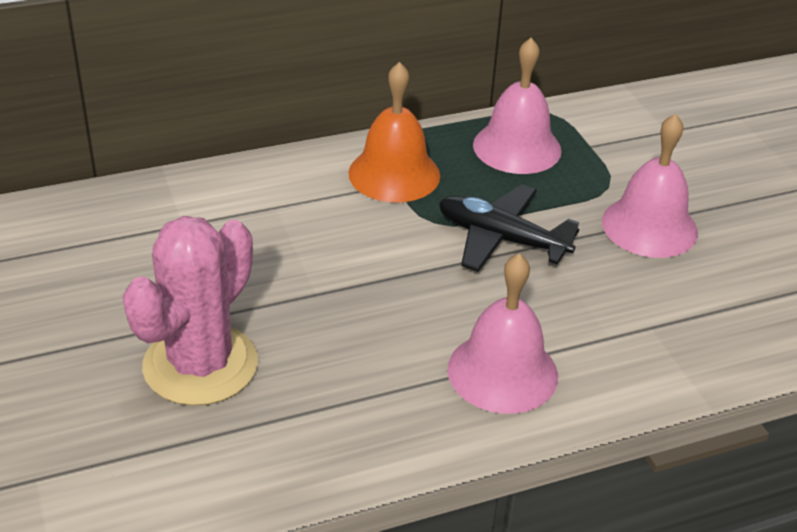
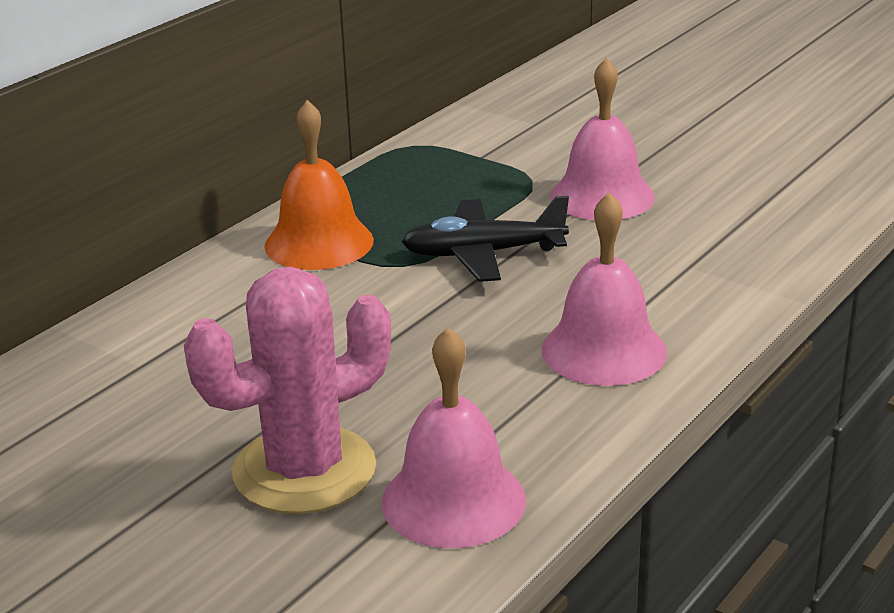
camera: 30 degrees left, 10 degrees down
pink cactus [123,216,258,406] -> pink cactus turned 60 degrees clockwise [184,267,391,514]
pink bell [473,38,562,174] -> pink bell moved to [381,327,526,548]

